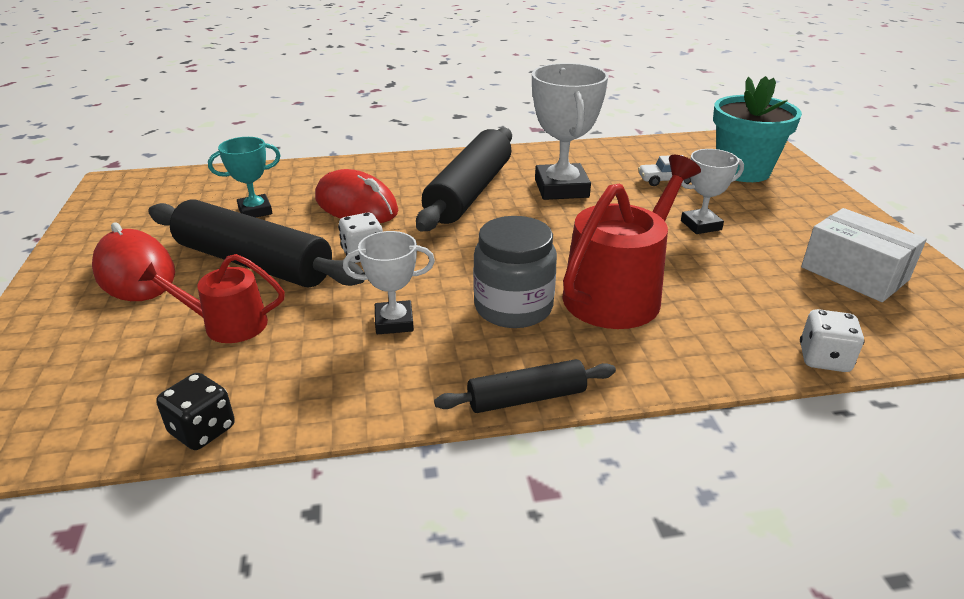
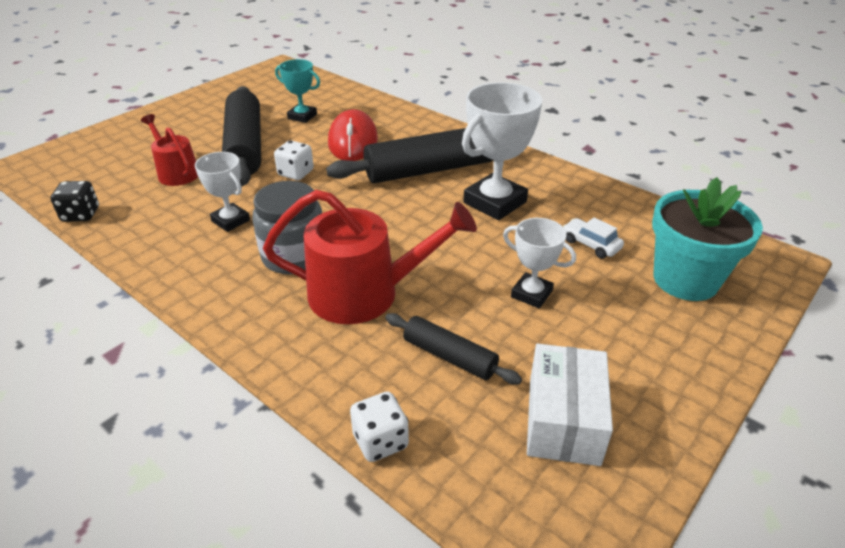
camera: 50 degrees right, 5 degrees up
red mouse [92,222,175,301] -> none
black rolling pin [434,359,616,413] -> black rolling pin moved to [385,313,522,384]

